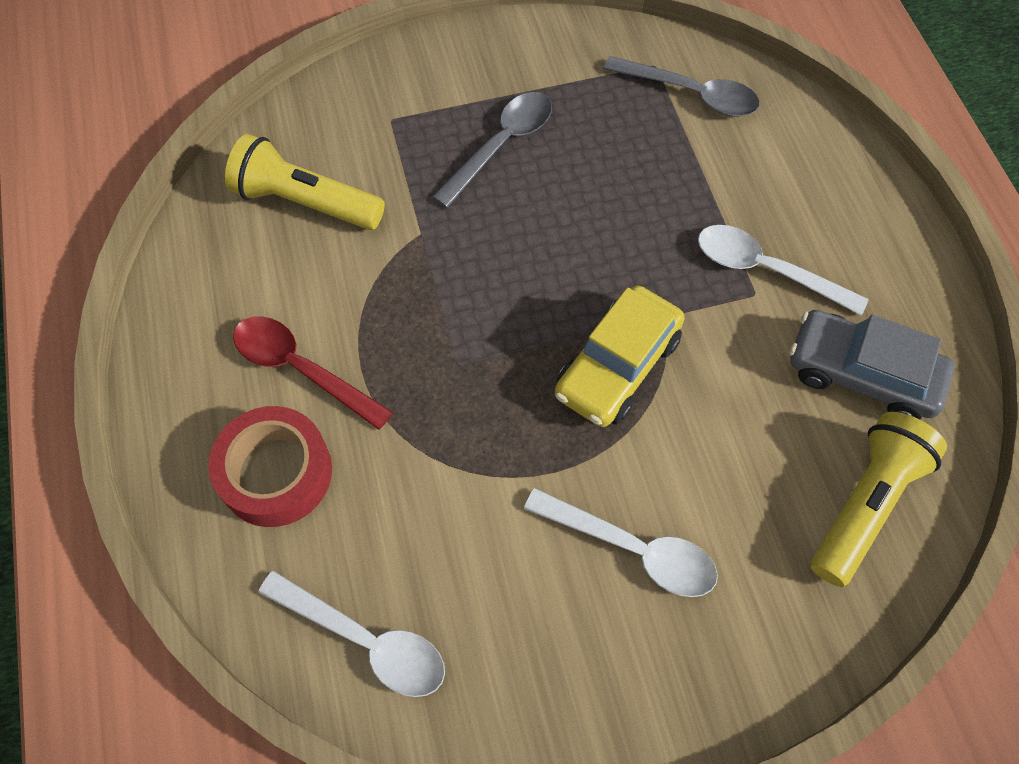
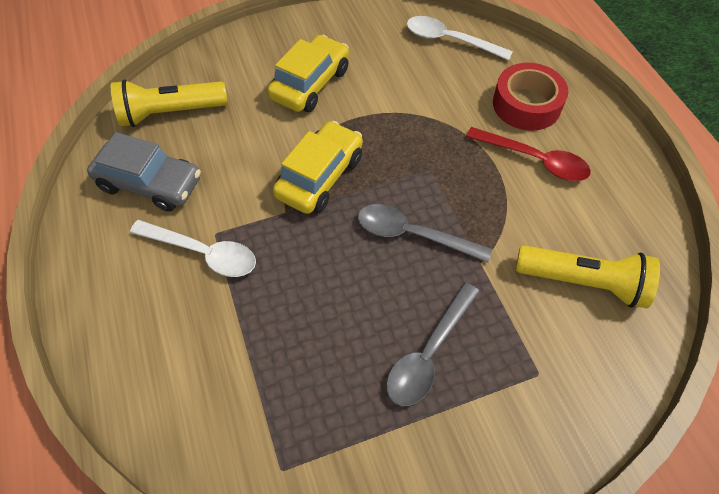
camera: 175 degrees right, 5 degrees down
white spoon [524,488,718,597] -> yellow car [267,35,349,112]
grey spoon [604,56,760,117] -> grey spoon moved to [358,204,492,262]
yellow flashlight [811,412,947,587] -> yellow flashlight turned 45 degrees clockwise [111,79,228,127]

